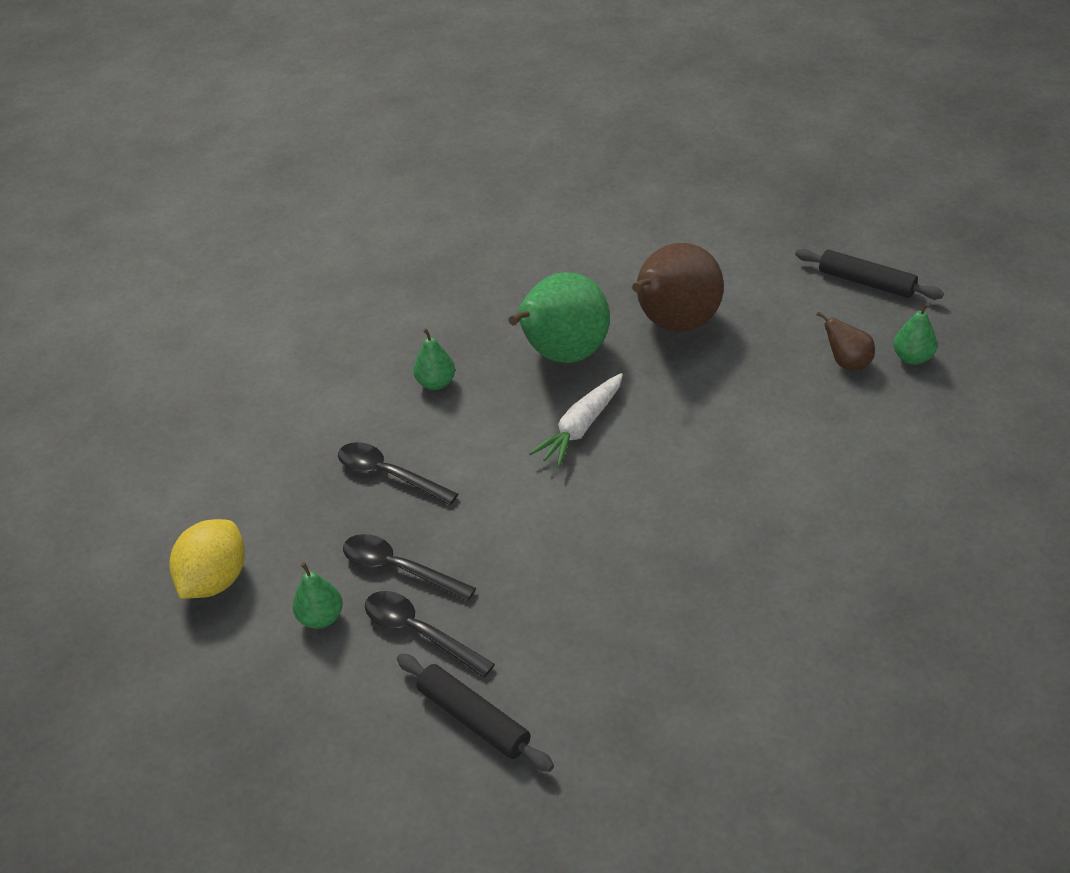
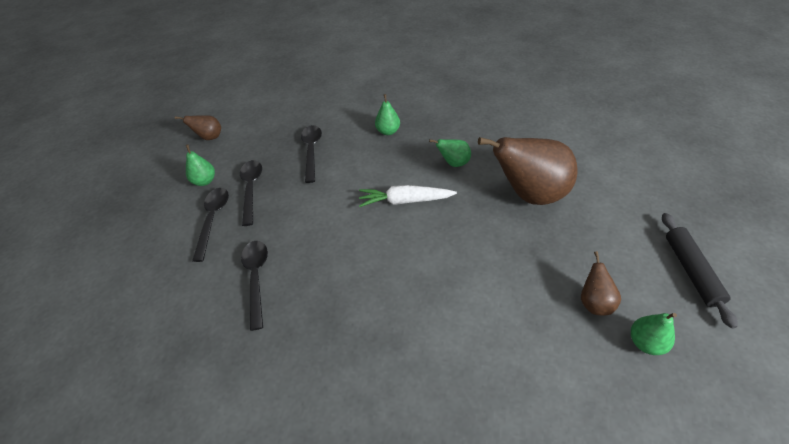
camera: 55 degrees right, 5 degrees up
yellow lemon [169,519,245,599] -> brown pear [175,115,221,140]
black rolling pin [397,654,554,772] -> none
green pear [509,272,610,363] -> green pear [429,139,471,167], size x0.46
none -> black spoon [241,241,268,331]

